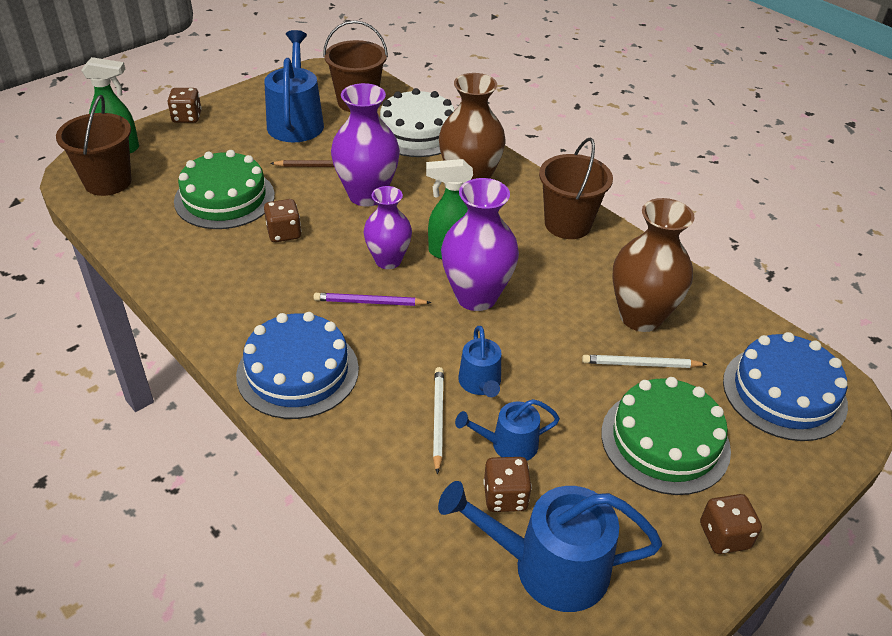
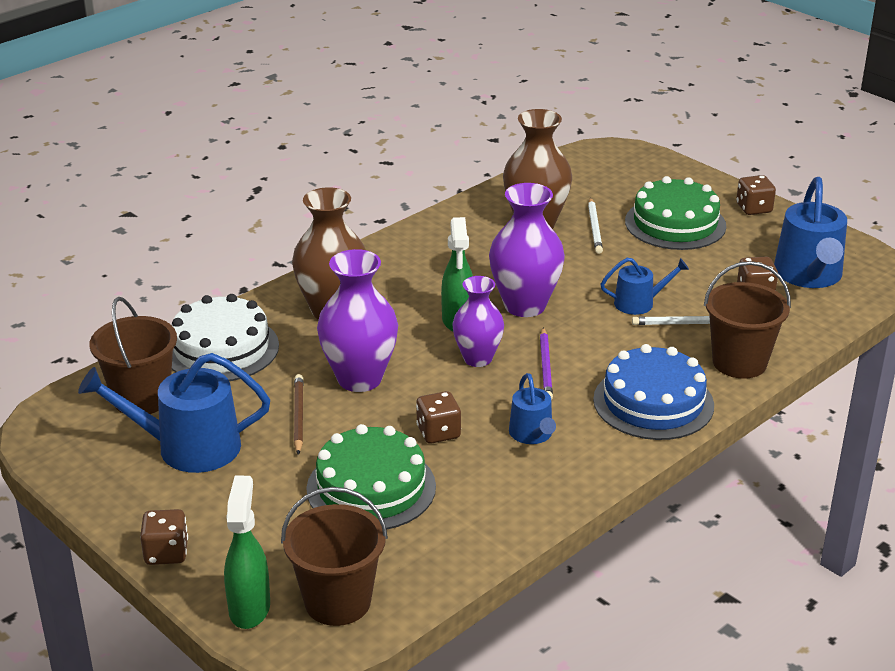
camera: 90 degrees left, 10 degrees down
blue watering can [455,399,560,461] -> blue watering can moved to [509,373,556,444]
brown bucket [539,138,613,239] -> brown bucket moved to [704,261,791,379]
blue cake [723,332,848,441] -> none

